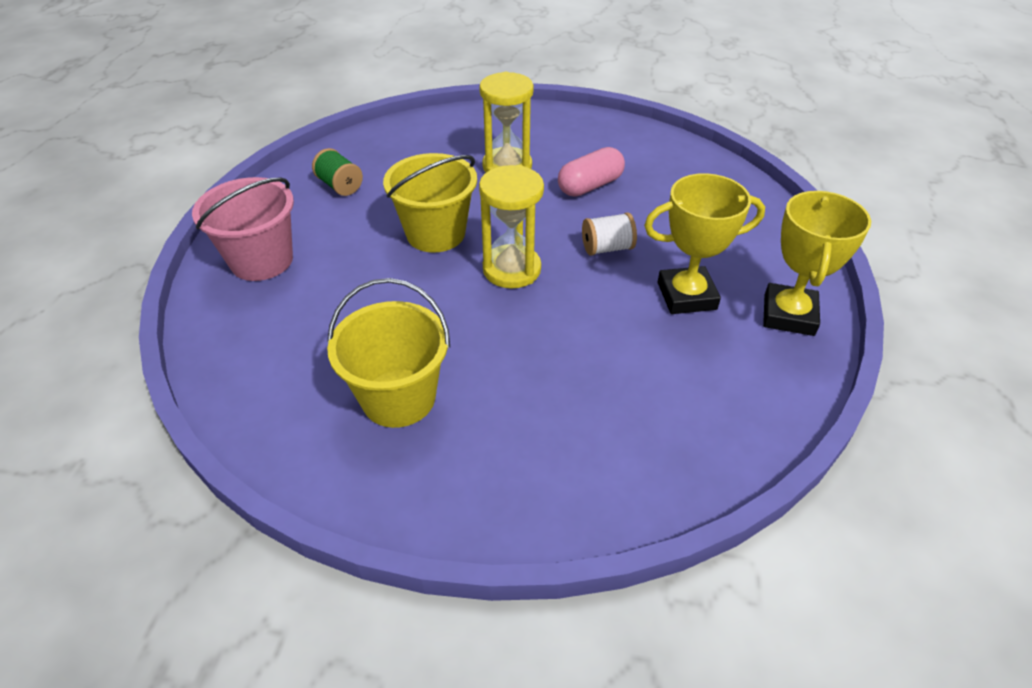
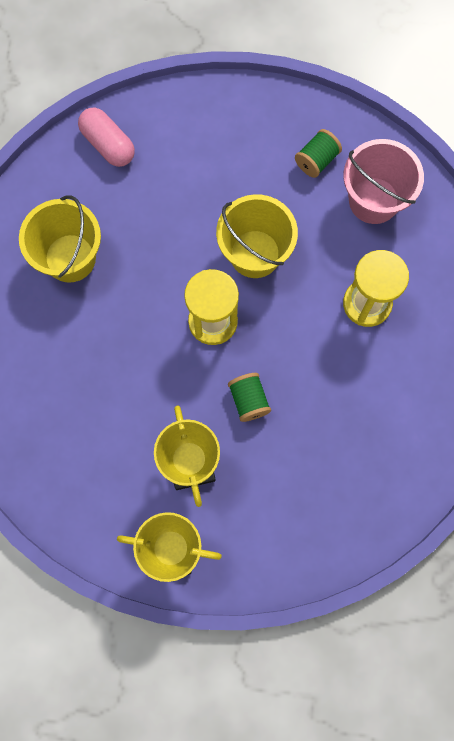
camera: 85 degrees right, 30 degrees up
pink bucket [192,177,294,281] -> pink bucket moved to [343,139,424,224]
pink capsule [558,147,625,197] -> pink capsule moved to [78,107,135,167]
white spool [582,212,637,256] -> green spool [228,373,271,422]

